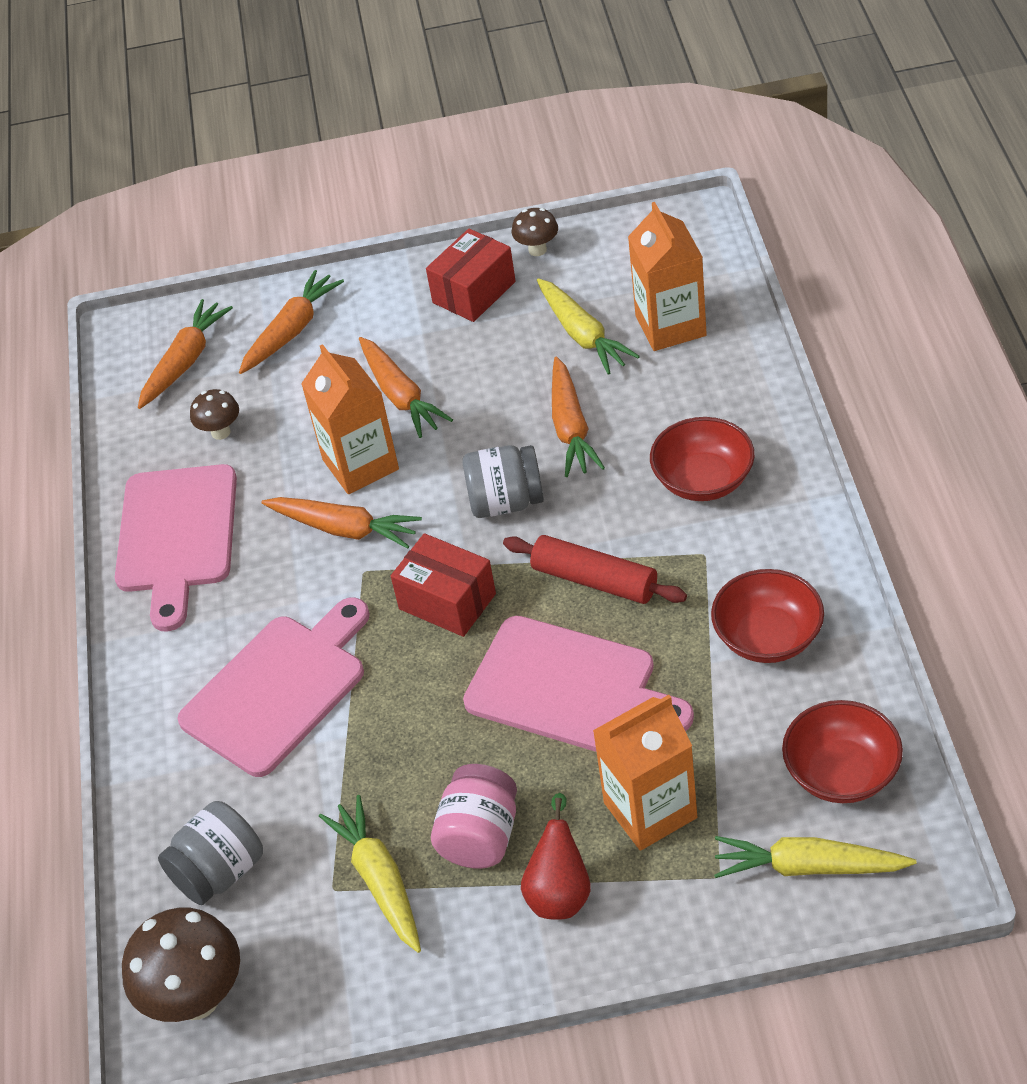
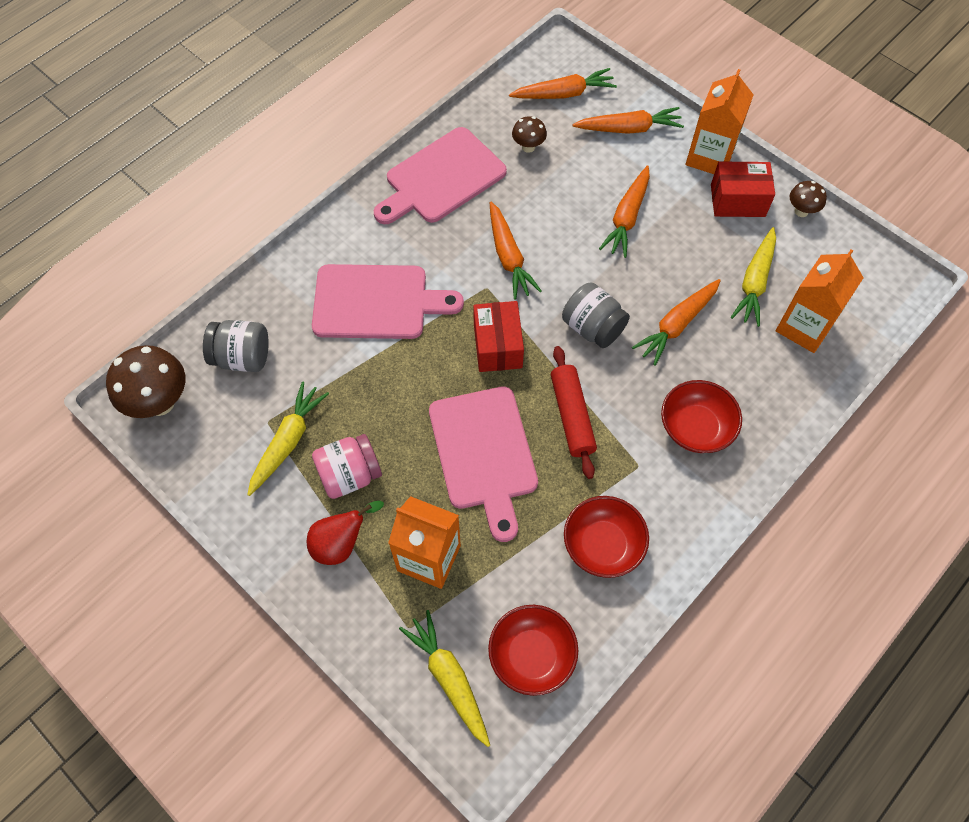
camera: 45 degrees right, 15 degrees up
orange carton [301,344,399,494] -> orange carton moved to [686,69,754,174]

